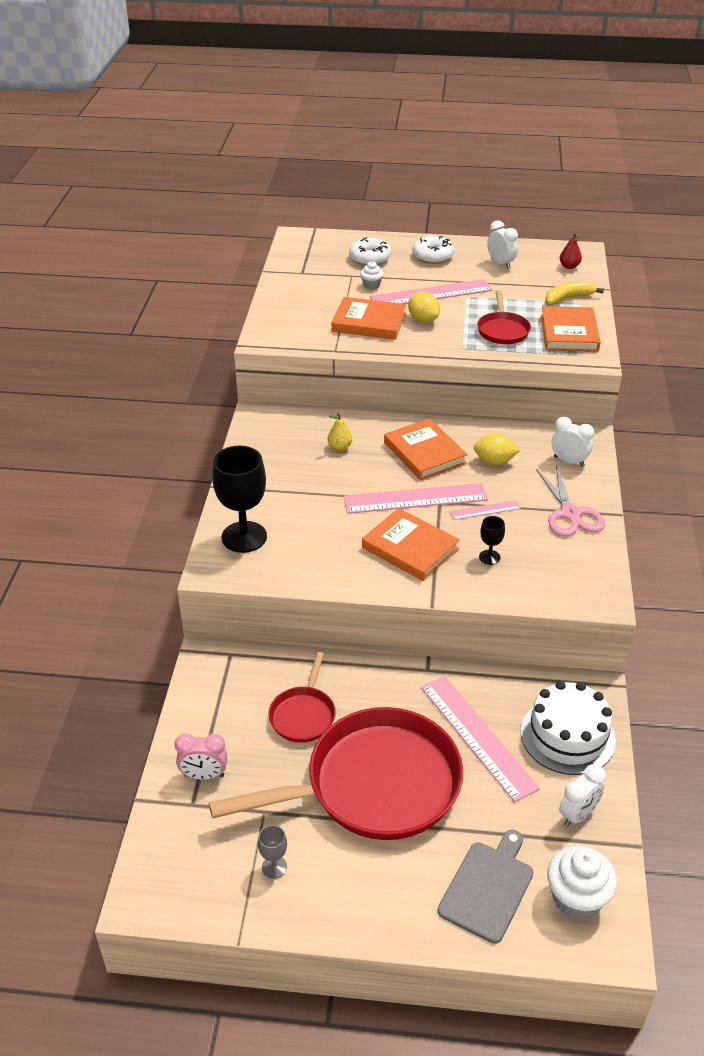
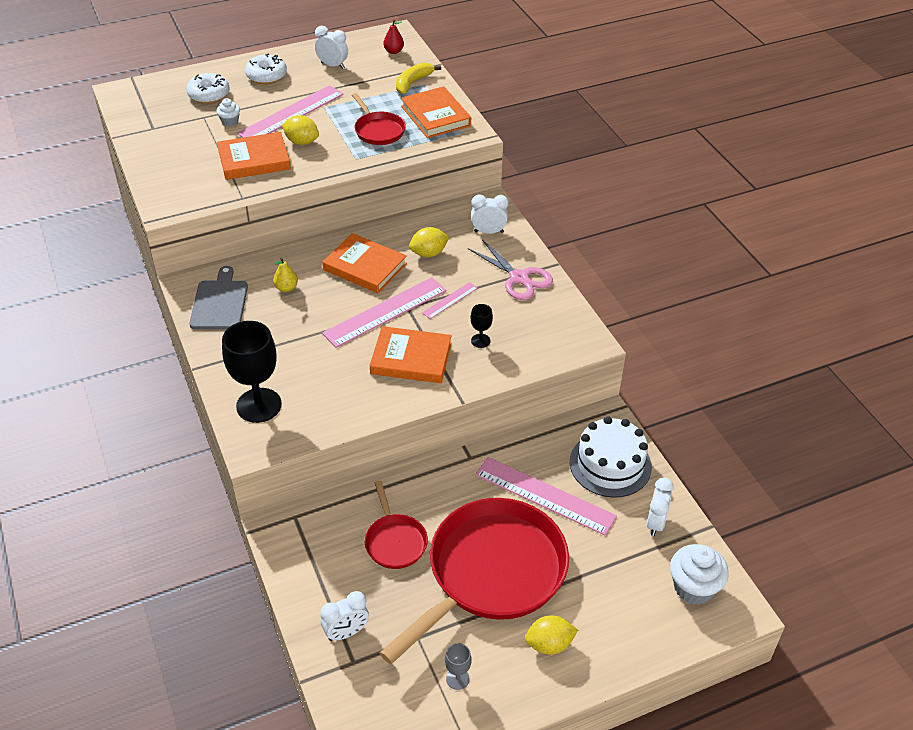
camera: 30 degrees left, 5 degrees up
pink clock [175,733,227,780] -> white clock [320,591,369,641]
grey cutting board [438,830,534,944] -> grey cutting board moved to [189,266,248,330]
none -> yellow lemon [525,615,578,655]

